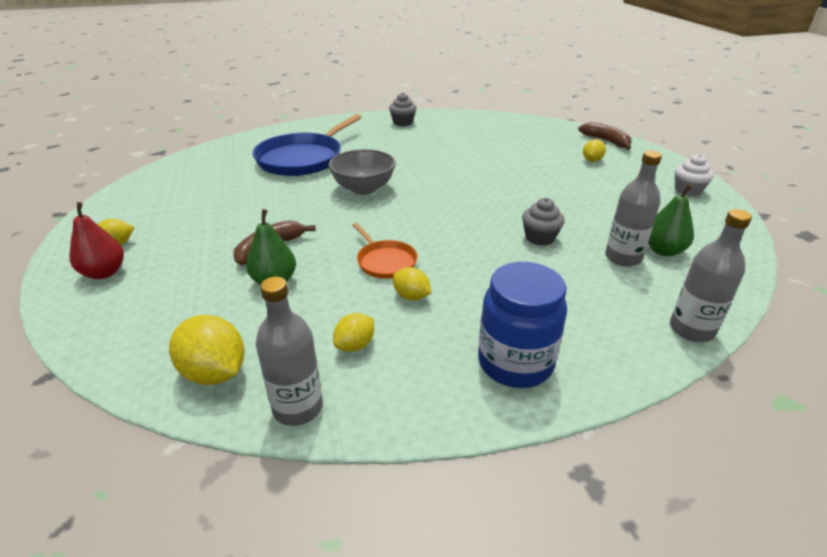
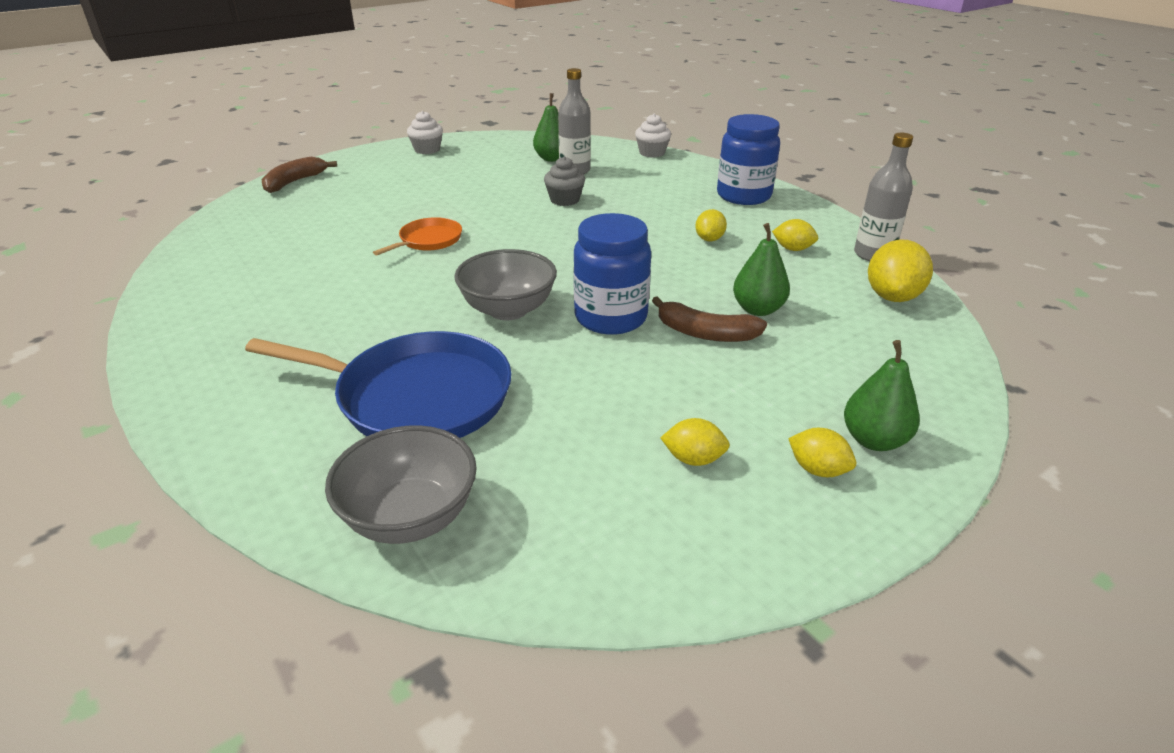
camera: 110 degrees left, 0 degrees up
red pear [69,202,124,279] -> green pear [844,340,920,451]
orange pan [352,223,418,279] -> orange pan moved to [373,217,462,256]
grey cupcake [389,93,417,126] -> none
yellow lemon [583,139,606,162] -> yellow lemon moved to [660,418,730,466]
grey bottle [670,209,752,342] -> white cupcake [635,114,671,158]
none -> grey bowl [325,425,477,544]
none -> blue jar [573,213,651,335]

